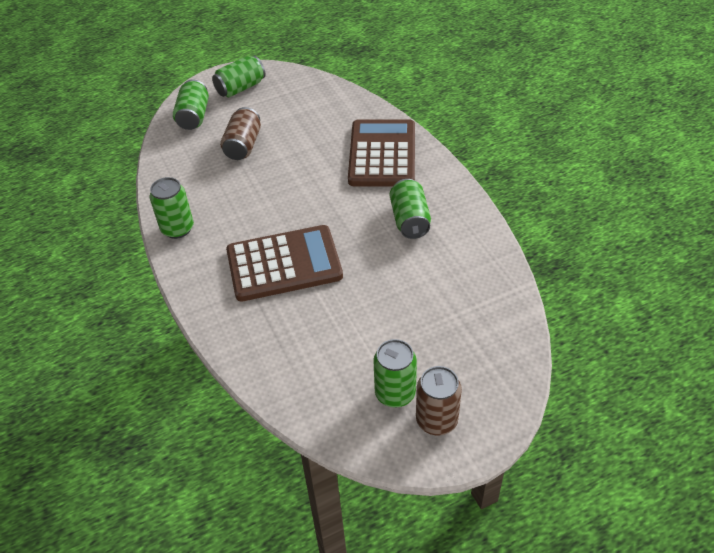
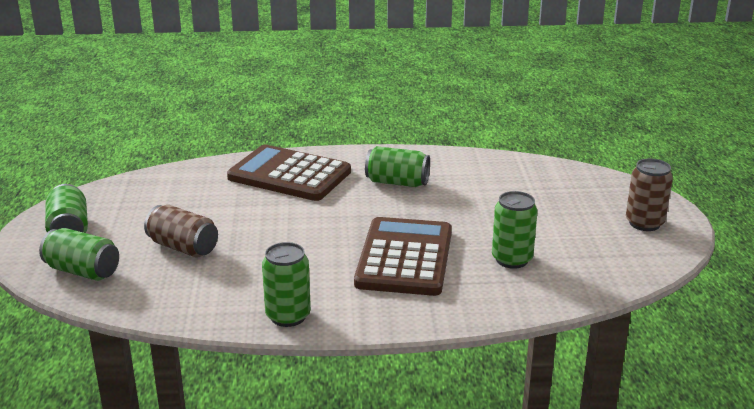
camera: 70 degrees left, 20 degrees down
green can [373,339,417,408] -> green can moved to [492,191,538,269]

